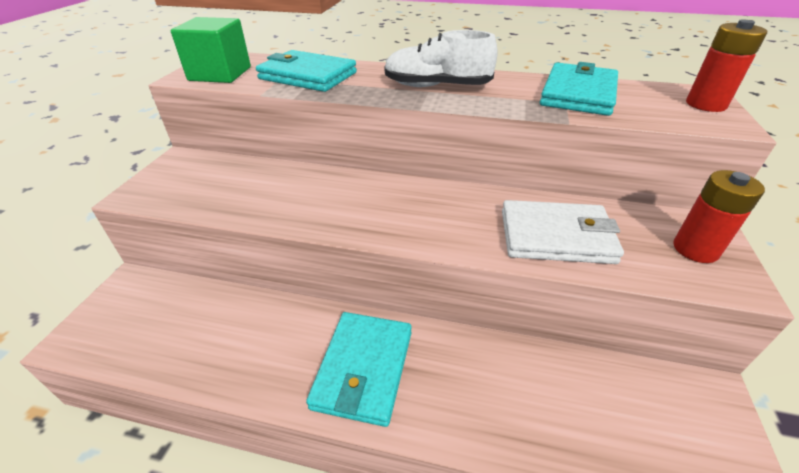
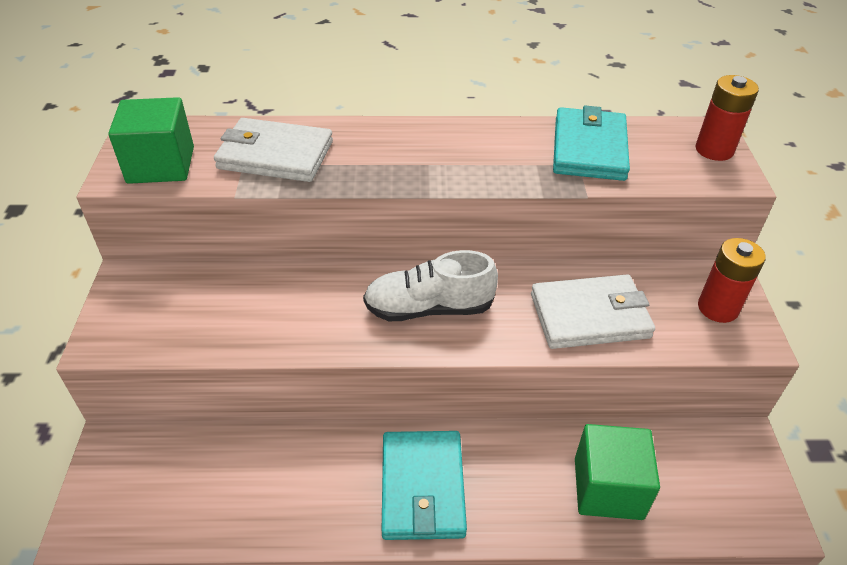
camera: 15 degrees left, 5 degrees up
turquoise wallet [256,50,357,92] -> white wallet [214,118,333,182]
white shoe [384,30,498,87] -> white shoe moved to [363,250,498,321]
none -> green cube [575,424,660,520]

